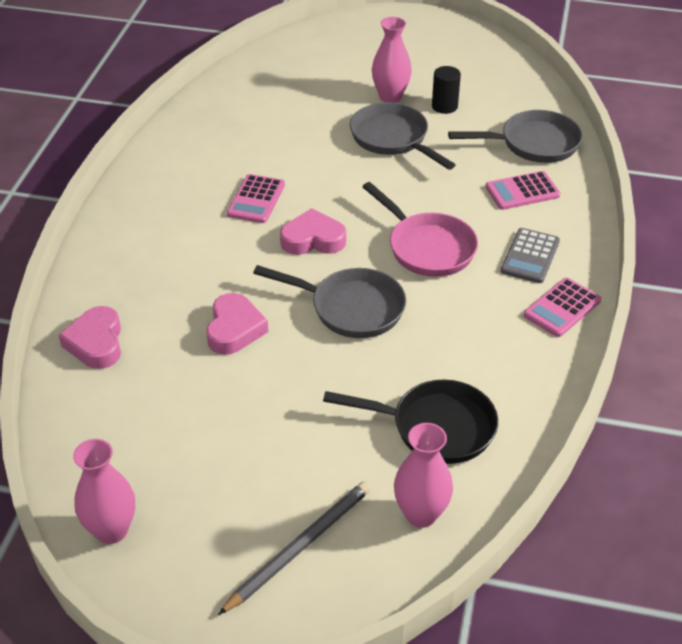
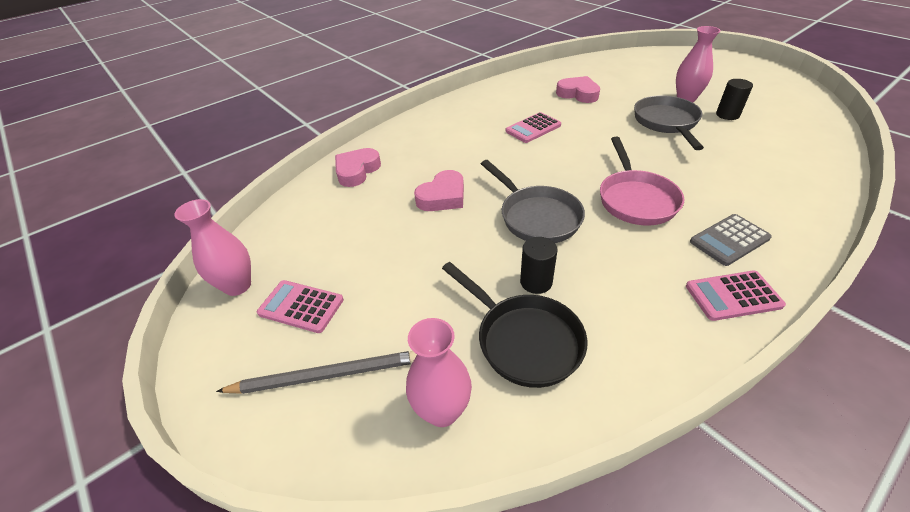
camera: 40 degrees right, 0 degrees up
pink heart [280,208,346,255] -> pink heart moved to [556,76,600,103]
grey pan [448,110,583,163] -> none
pink calculator [486,171,560,210] -> pink calculator moved to [257,280,344,333]
none -> black cylinder [520,237,557,294]

